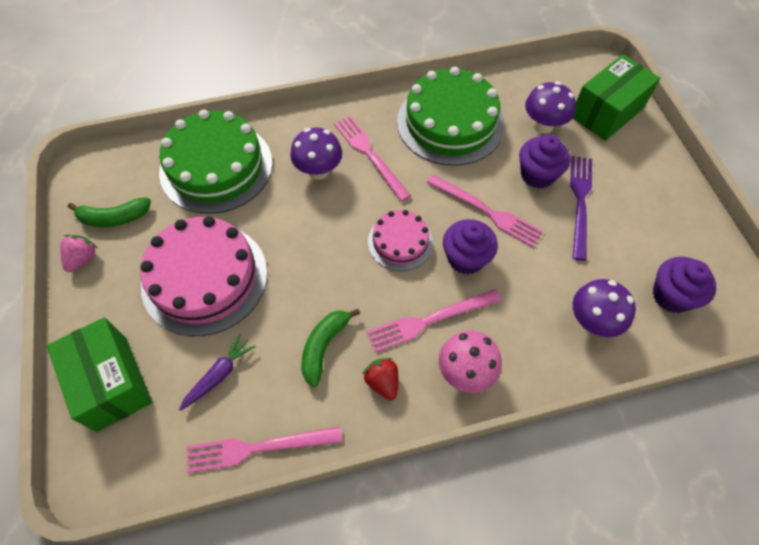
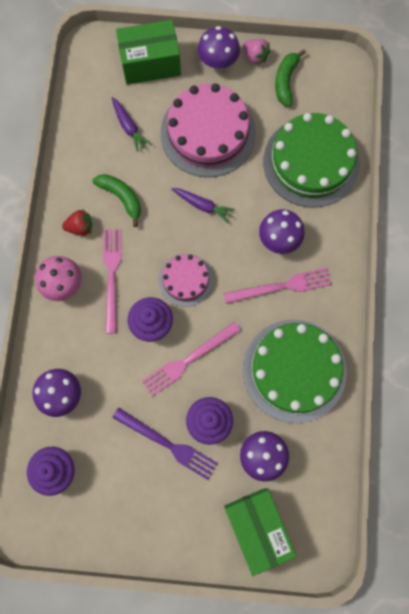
camera: 110 degrees right, 15 degrees up
pink fork [186,426,342,473] -> none
none -> purple carrot [171,188,235,223]
none -> purple mushroom [198,26,240,71]

